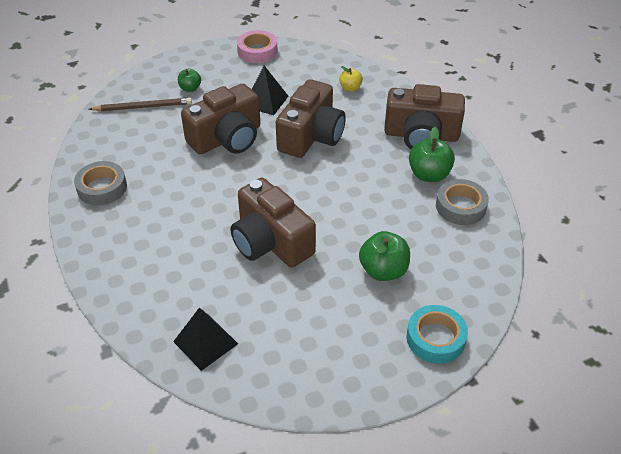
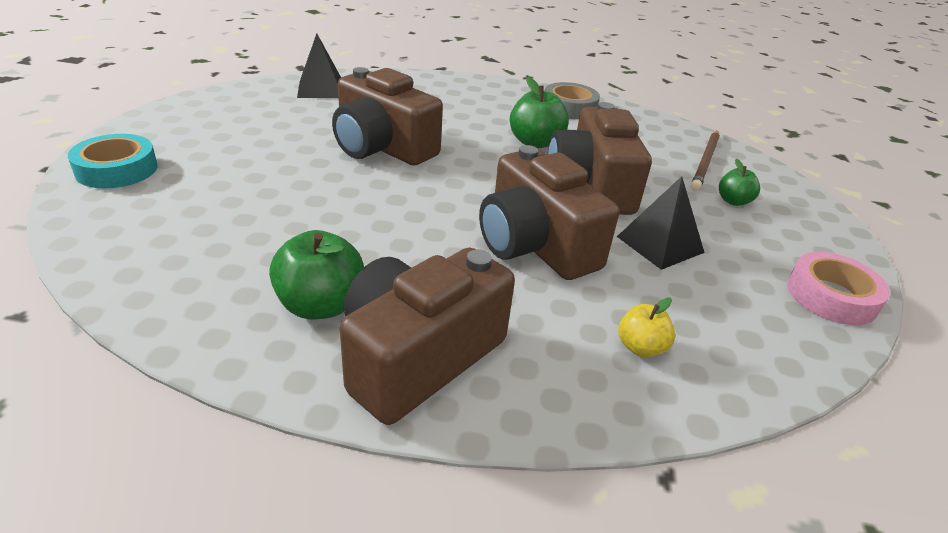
camera: 120 degrees right, 10 degrees down
brown camera [230,178,316,268] -> brown camera turned 135 degrees counterclockwise [332,67,443,165]
green apple [359,231,410,281] -> green apple moved to [510,77,569,148]
grey tape [436,179,489,225] -> none

